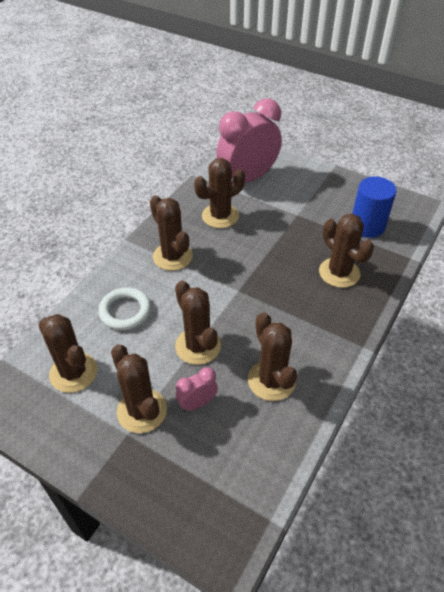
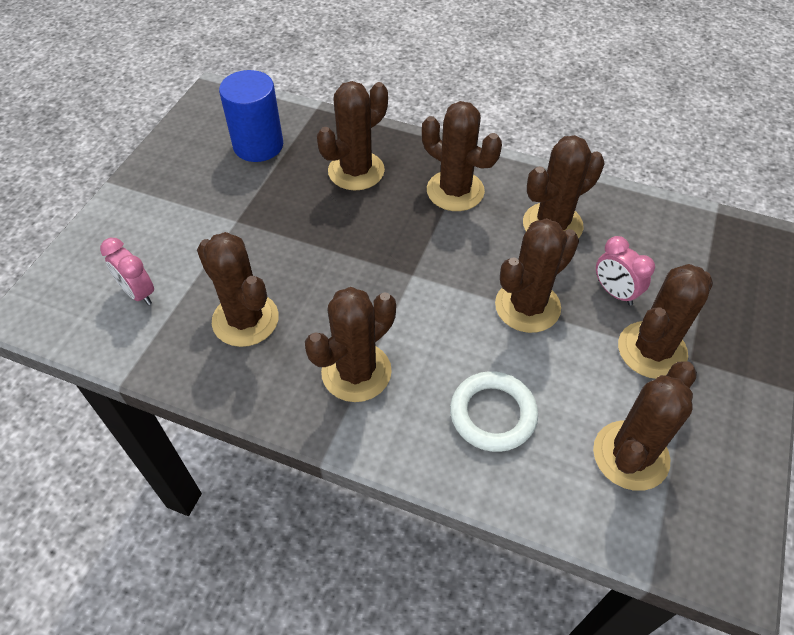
camera: 100 degrees left, 5 degrees up
pink clock [216,98,282,183] -> pink clock [100,238,154,305], size x0.44
none -> brown cactus [422,101,502,211]

